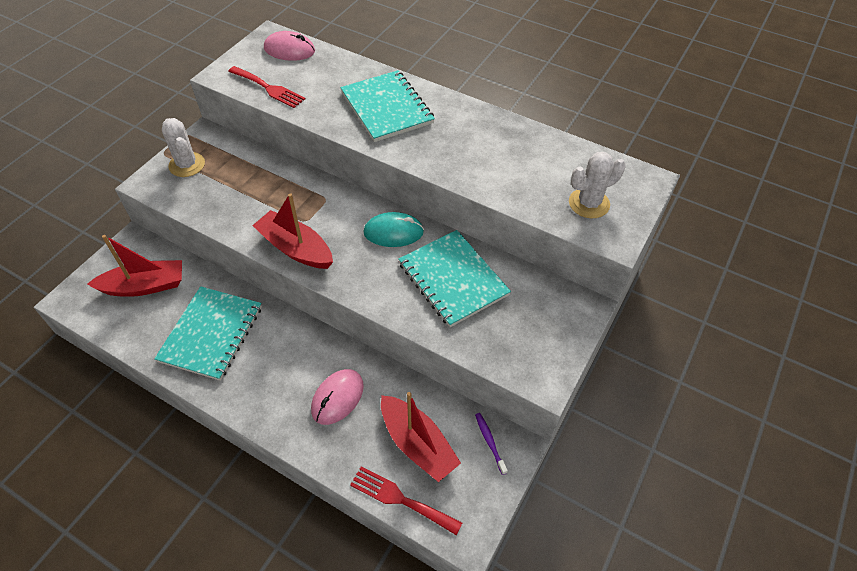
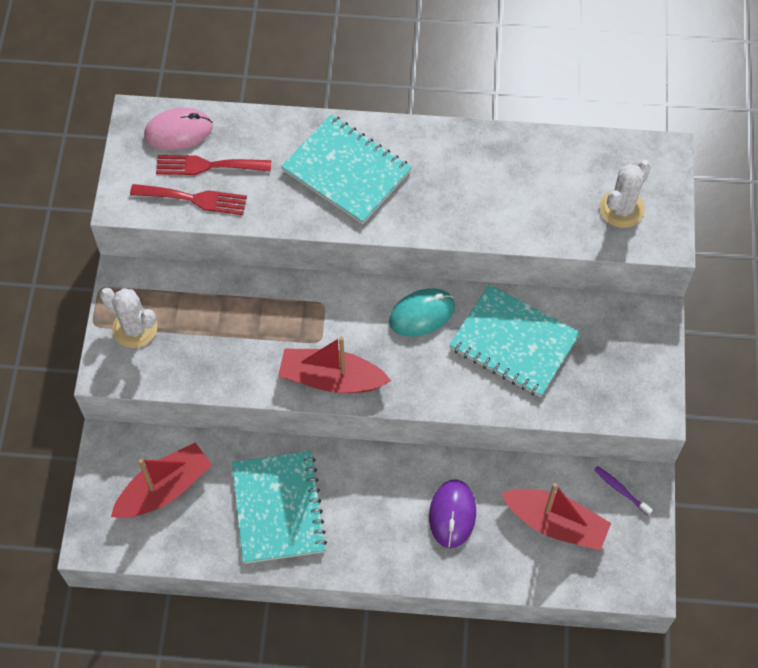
camera: 25 degrees left, 10 degrees up
pink mouse [311,369,364,425] -> purple mouse [429,479,476,548]
red fork [350,466,462,536] -> red fork moved to [156,155,271,175]

